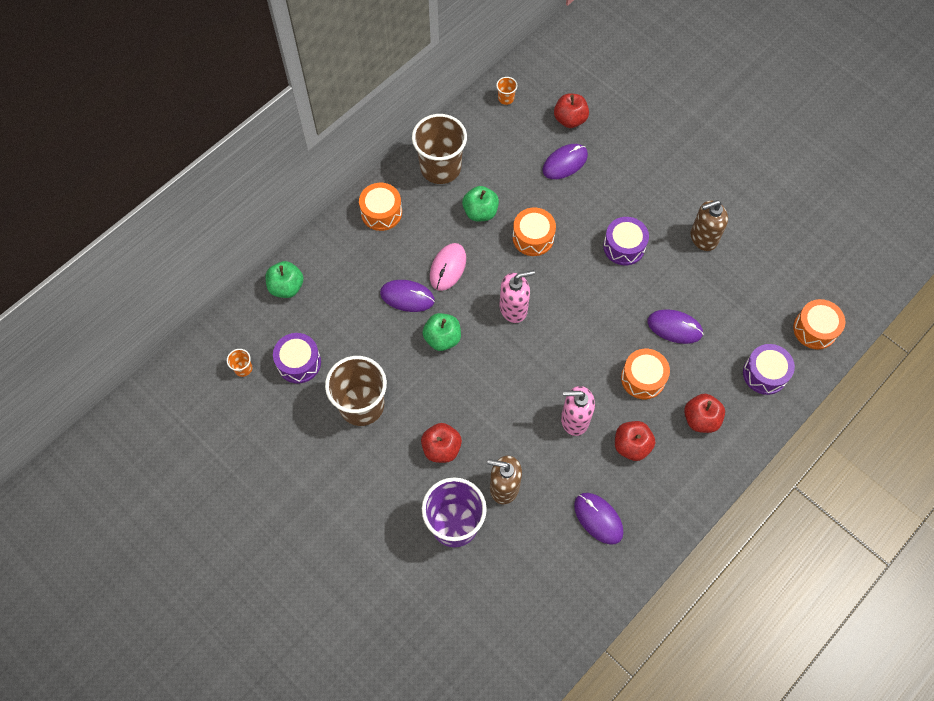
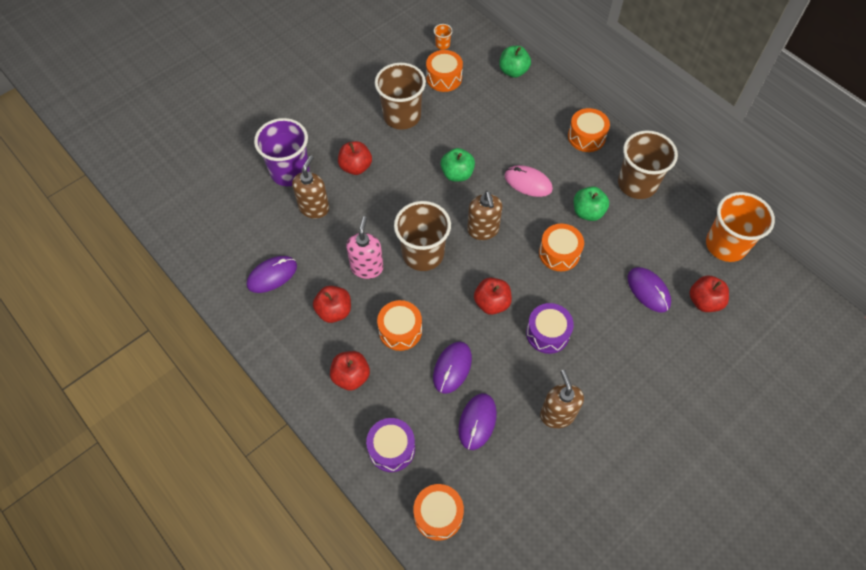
camera: 95 degrees right, 5 degrees down
purple drum [273,333,321,384] -> orange drum [426,50,463,92]
purple mouse [380,280,435,312] -> purple mouse moved to [458,393,497,450]
orange cup [496,77,517,105] -> orange cup [706,192,775,262], size x2.46
pink soap dispenser [499,270,535,323] -> brown soap dispenser [467,191,502,240]
none -> brown cup [394,201,451,271]
none -> red apple [474,278,512,315]

